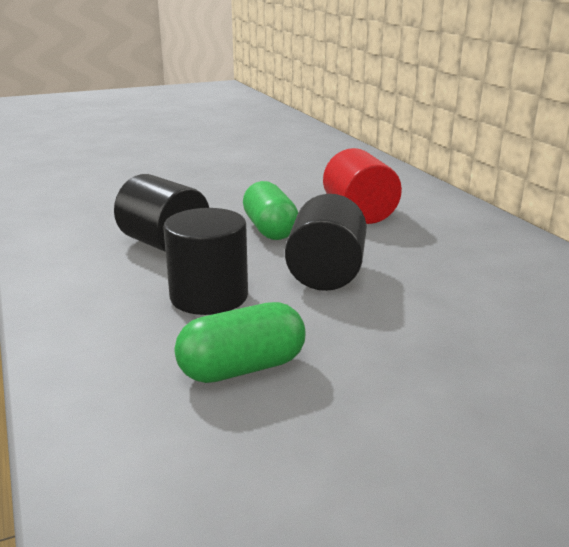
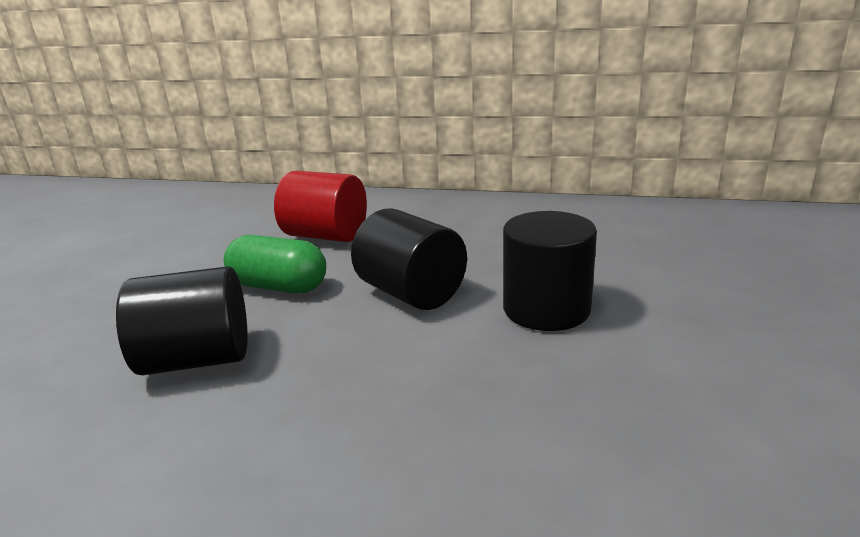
camera: 50 degrees left, 0 degrees up
black cylinder [163,208,248,315] -> black cylinder moved to [503,211,597,331]
green capsule [174,302,305,383] -> none

